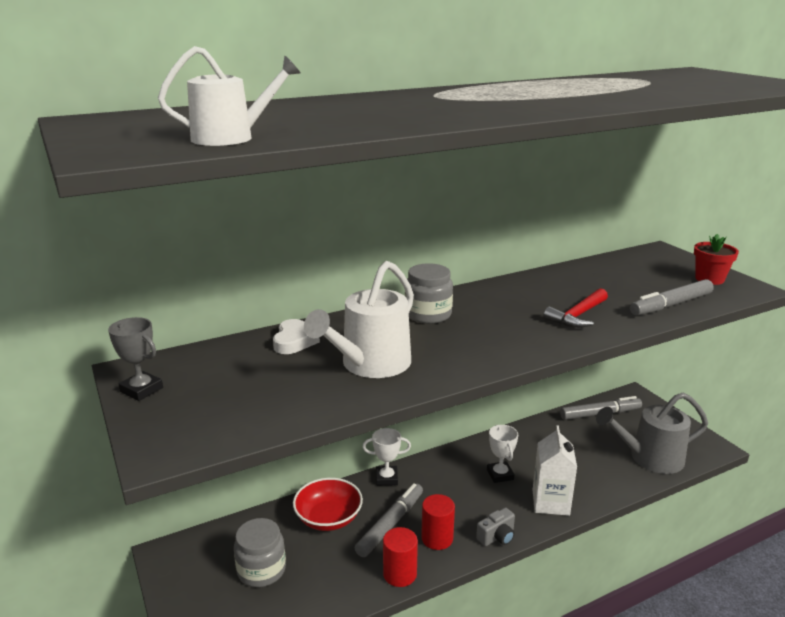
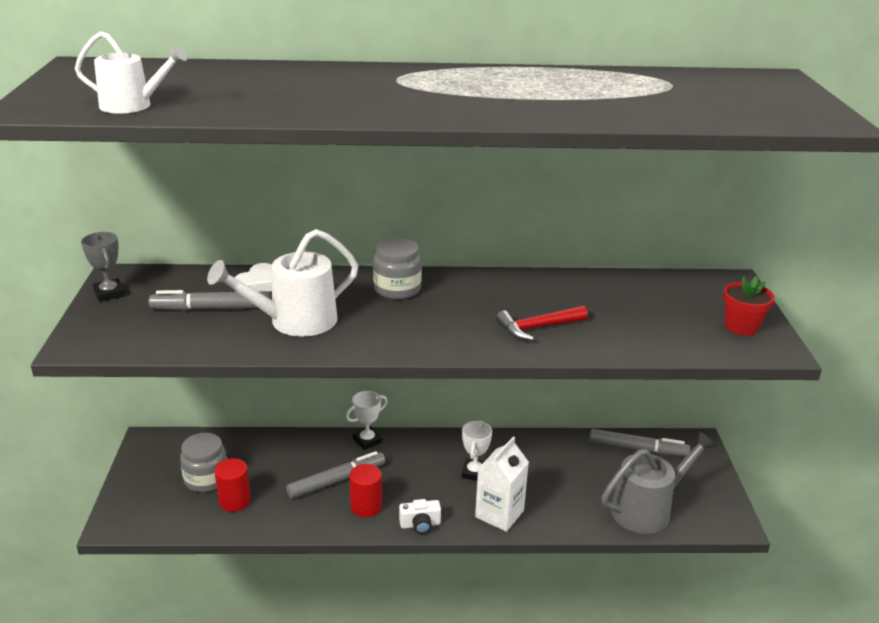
camera: 25 degrees right, 5 degrees up
red bowl [293,478,363,531] -> none
white trophy [362,428,411,486] -> white trophy turned 60 degrees counterclockwise [346,391,388,450]
red cylinder [383,527,418,587] -> red cylinder moved to [215,458,251,512]
grey camera [476,508,515,546] -> white camera [399,499,441,534]
grey watering can [596,393,708,474] -> grey watering can turned 135 degrees clockwise [602,431,716,534]
grey marker [630,279,714,315] -> grey marker moved to [149,290,271,311]

